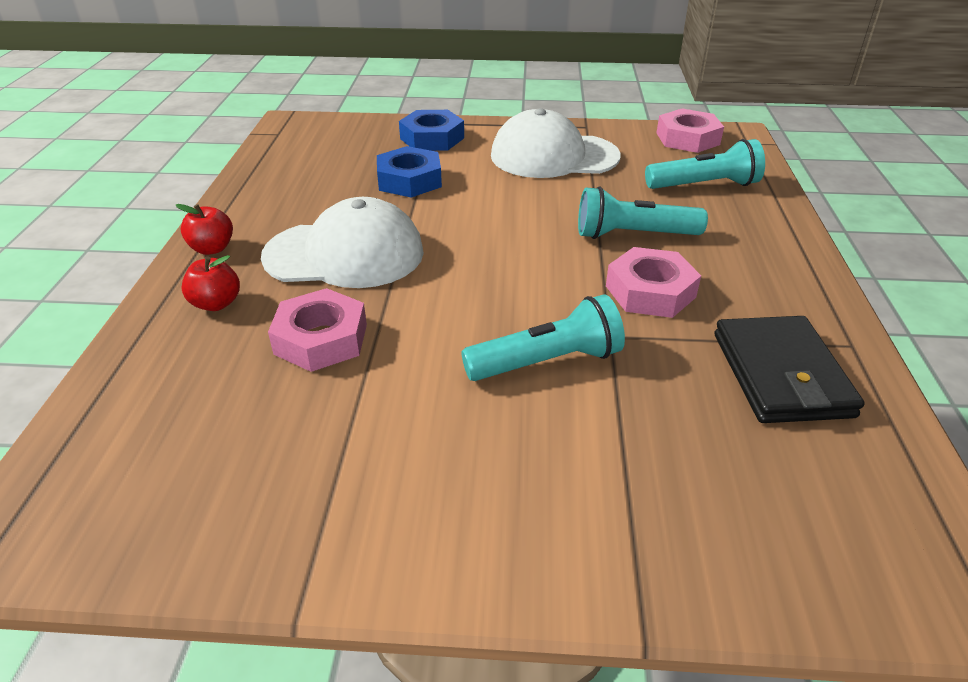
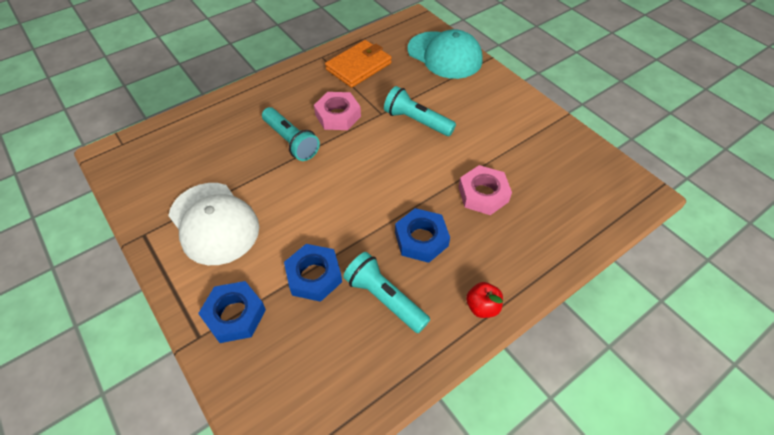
camera: 130 degrees left, 15 degrees up
red apple [181,255,240,311] -> none
white cap [261,197,424,288] -> blue nut [395,208,450,263]
turquoise flashlight [645,139,765,189] -> turquoise flashlight moved to [343,252,430,333]
pink nut [657,108,724,153] -> none
black wallet [714,316,865,423] -> orange wallet [325,40,392,88]
none -> turquoise cap [408,29,483,79]

